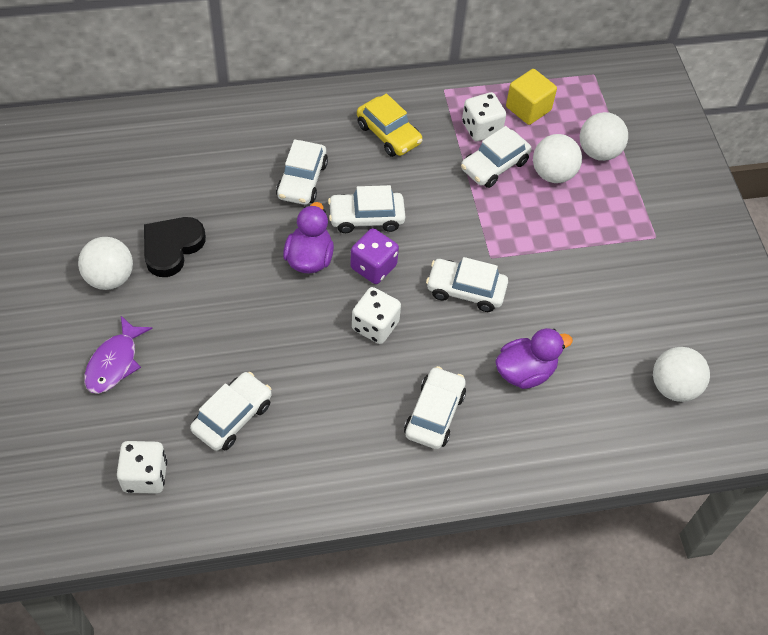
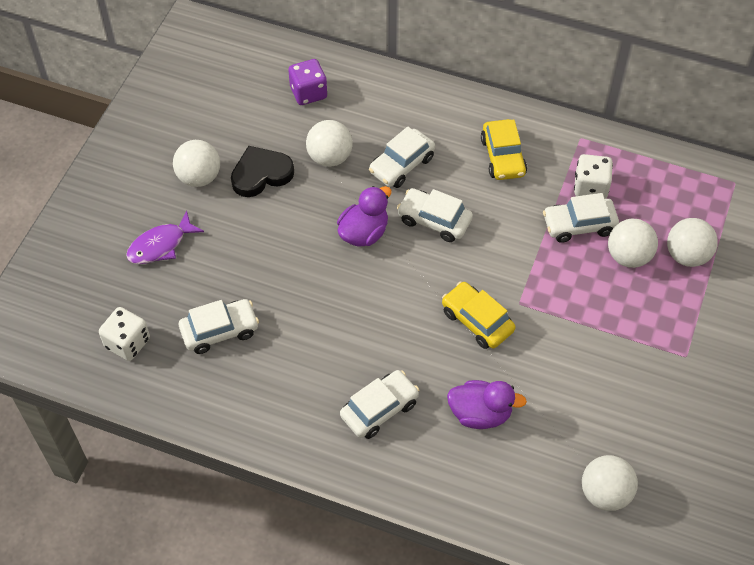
camera: 35 degrees right, 0 degrees up
purple dice [350,228,399,284] -> purple dice moved to [288,59,327,105]
white dice [352,287,401,344] -> none
white car [426,257,508,312] -> yellow car [442,282,515,349]
yellow cube [506,69,557,125] -> none
none -> white ball [306,120,353,167]

